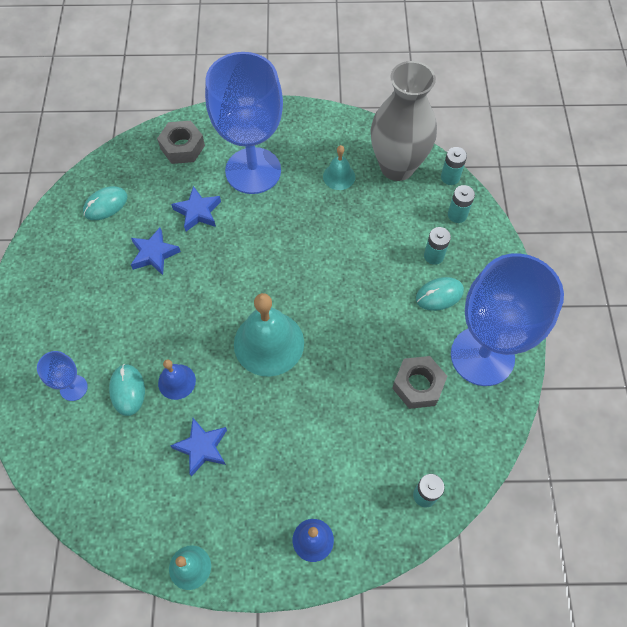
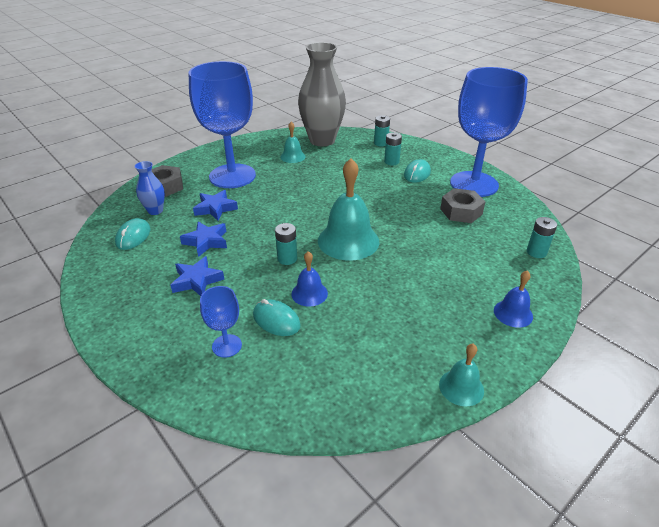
camera: 40 degrees left, 25 degrees down
blue star [170,418,227,477] -> blue star moved to [171,256,224,296]
turquoise battery [441,147,467,185] -> turquoise battery moved to [275,223,297,265]
none -> blue vase [135,161,165,215]

